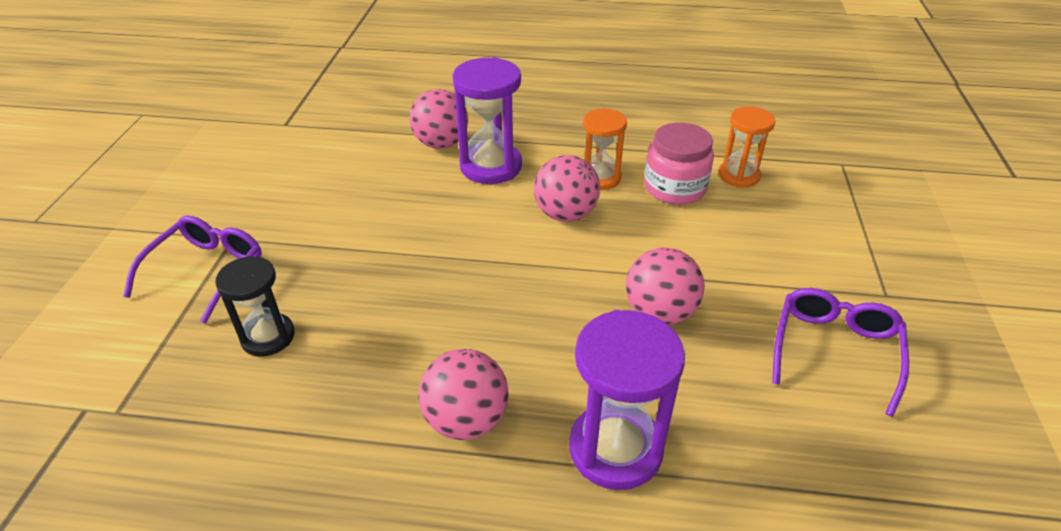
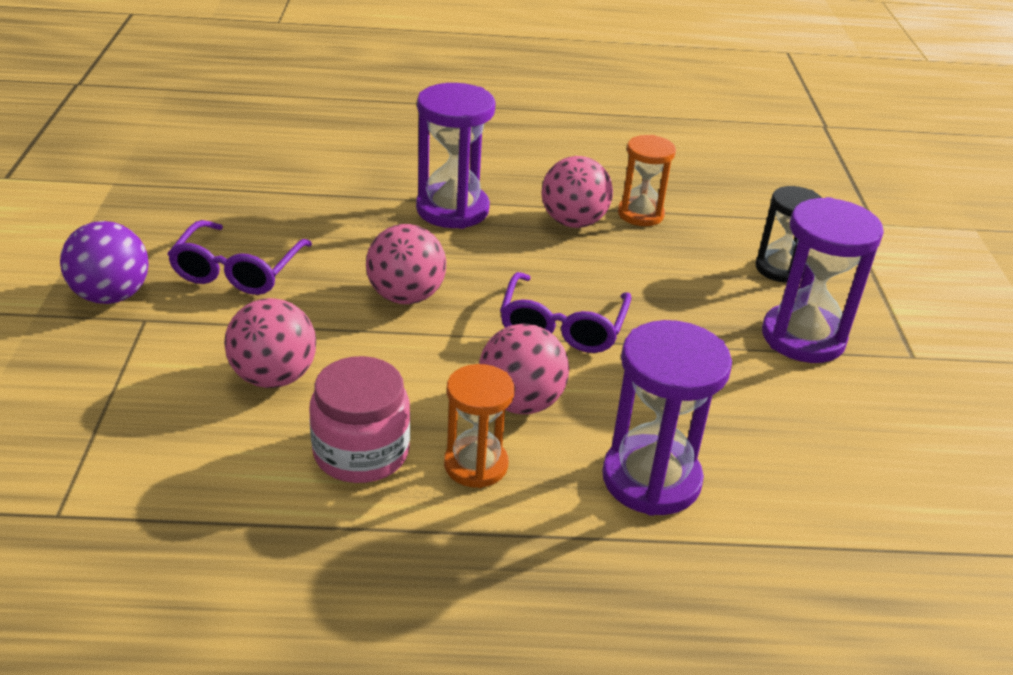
camera: 170 degrees right, 5 degrees down
purple glasses [123,216,262,324] -> purple glasses moved to [500,272,631,353]
pink ball [410,89,468,149] -> pink ball moved to [224,298,316,388]
orange hourglass [719,106,776,187] -> orange hourglass moved to [618,135,676,226]
none -> purple ball [60,221,149,304]
none -> purple hourglass [762,197,884,363]

